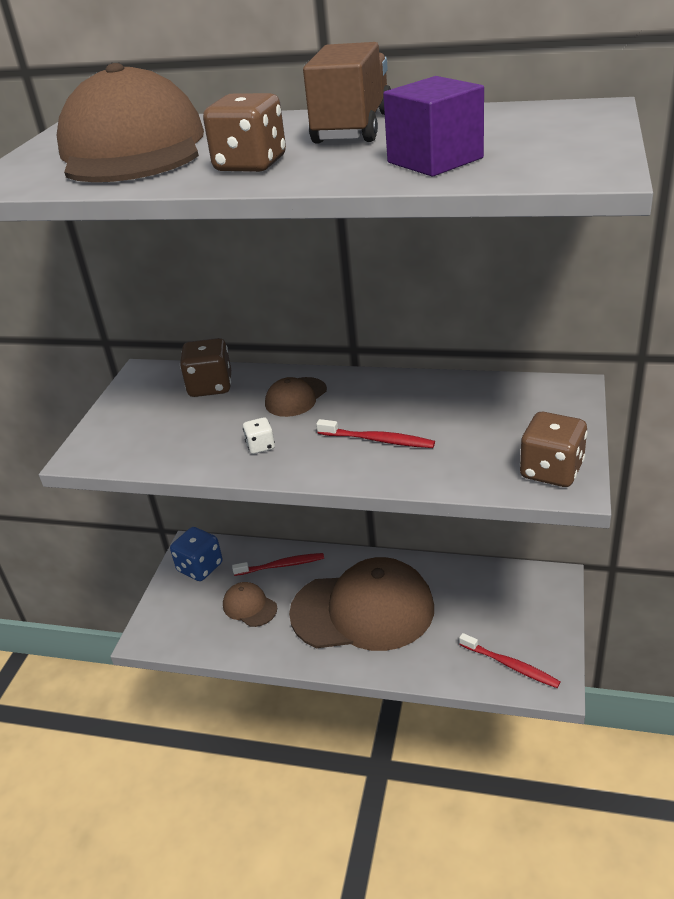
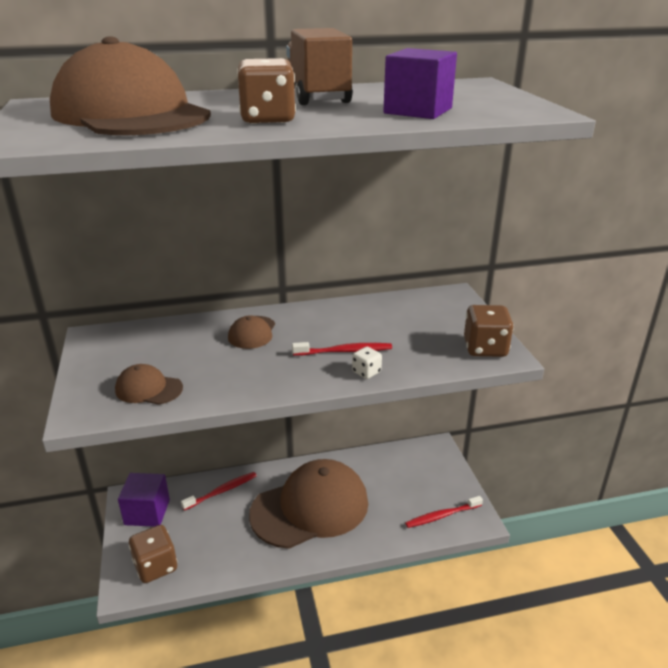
camera: 30 degrees left, 5 degrees down
blue dice [170,527,223,581] -> purple cube [118,473,170,527]
brown dice [180,338,231,397] -> brown dice moved to [129,525,177,583]
brown cap [223,582,277,627] -> brown cap moved to [115,364,183,405]
white dice [243,417,275,454] -> white dice moved to [352,347,382,379]
red toothbrush [459,633,561,688] -> red toothbrush turned 150 degrees clockwise [405,496,483,528]

